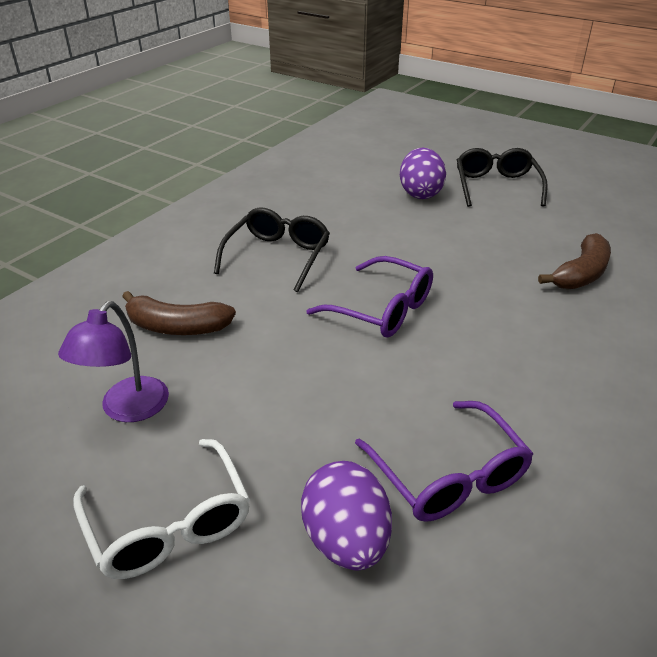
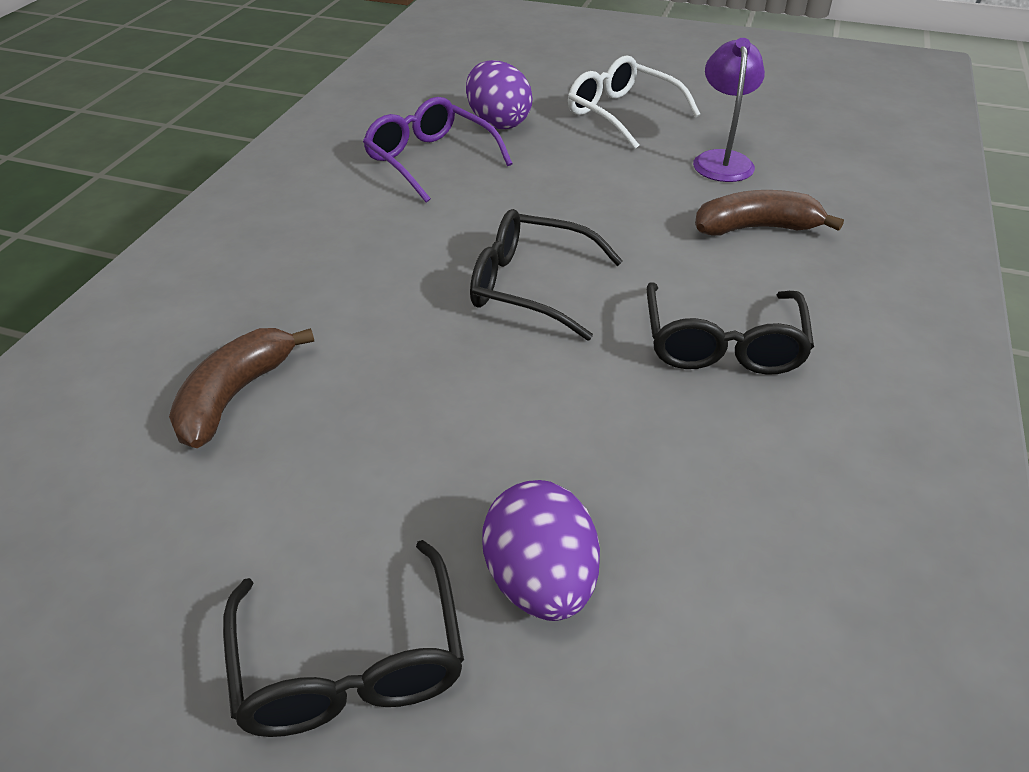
camera: 165 degrees right, 5 degrees up
purple glasses [306,256,433,338] -> black glasses [470,209,623,341]

